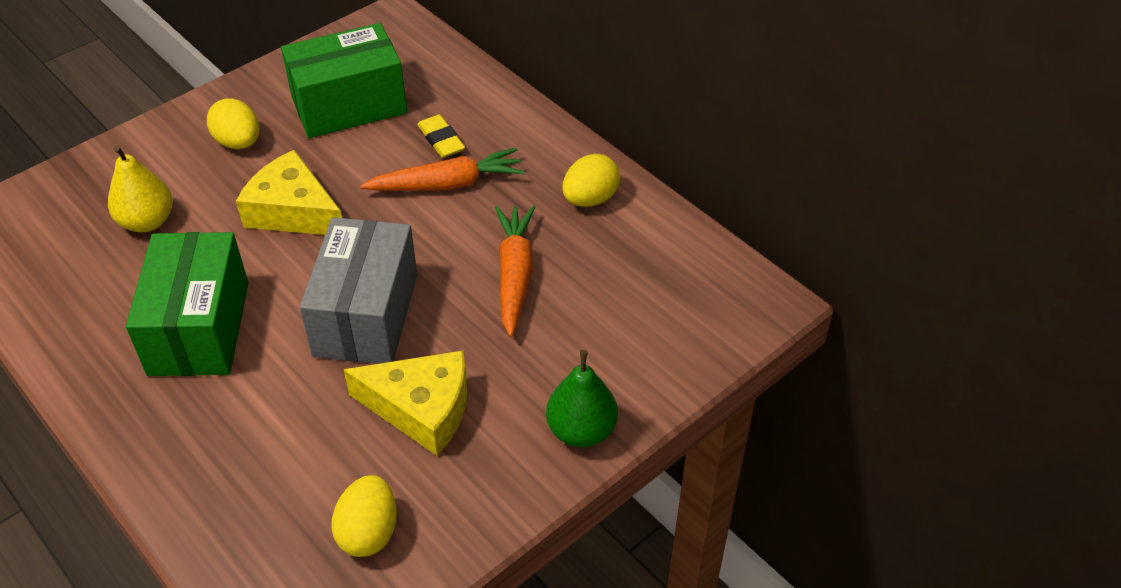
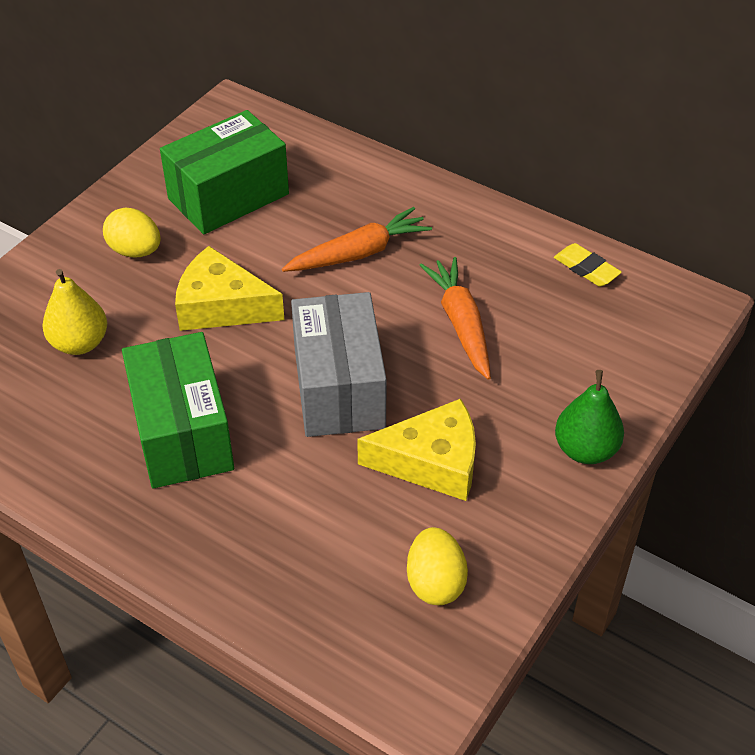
camera: 15 degrees left, 0 degrees up
yellow eraser [417,114,465,158] -> yellow eraser moved to [554,243,622,287]
yellow egg [563,154,620,207] -> none

